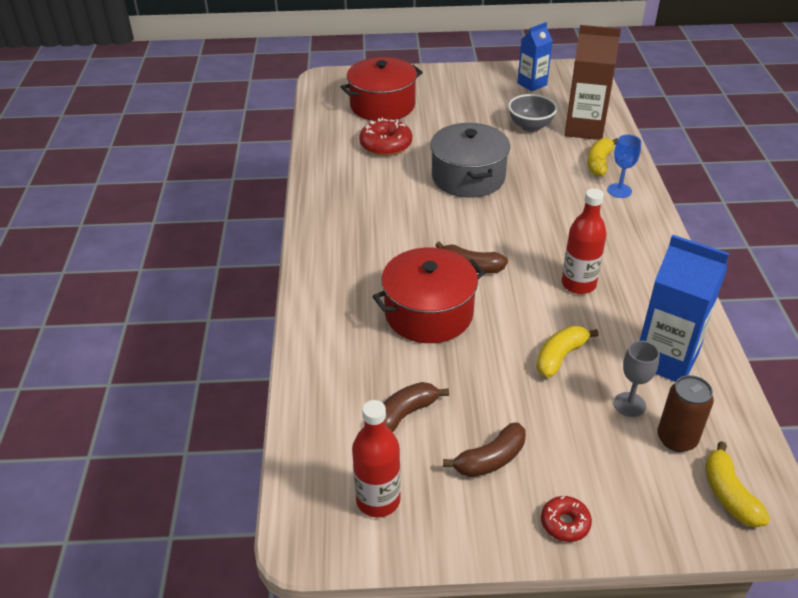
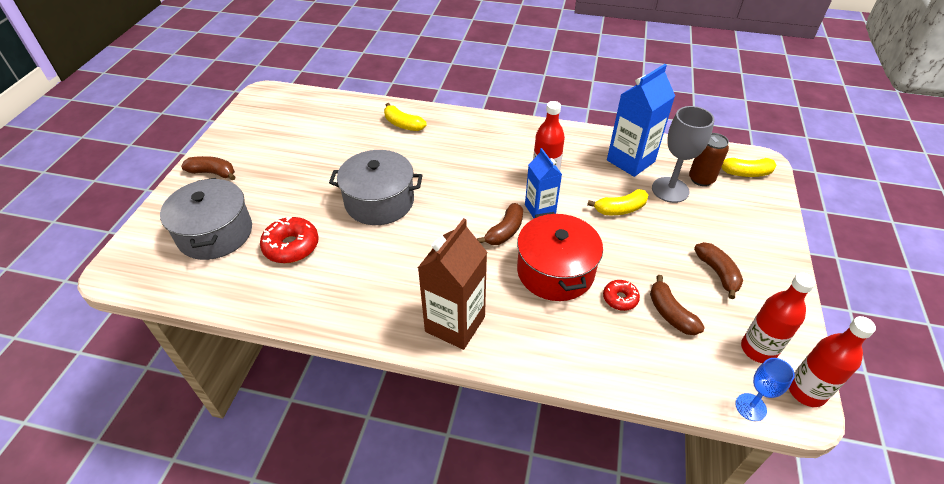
camera: 75 degrees left, 5 degrees up
red pot [341,57,423,121] -> grey pot [160,178,252,260]
grey bowl [508,94,557,132] -> none
blue carton [517,22,553,91] -> blue carton moved to [525,148,562,218]
yellow banana [536,326,599,378] -> yellow banana turned 75 degrees counterclockwise [587,189,648,215]
red donut [541,496,592,542] -> red donut moved to [603,280,640,311]
brown carton [565,25,621,140] -> brown carton moved to [418,218,487,350]
blue goblet [607,135,641,198] -> blue goblet moved to [735,358,795,421]
grey goblet [614,341,660,417] -> grey goblet [652,106,715,203], size x1.68
none -> brown banana [181,156,235,180]
none -> red bottle [789,316,876,407]

